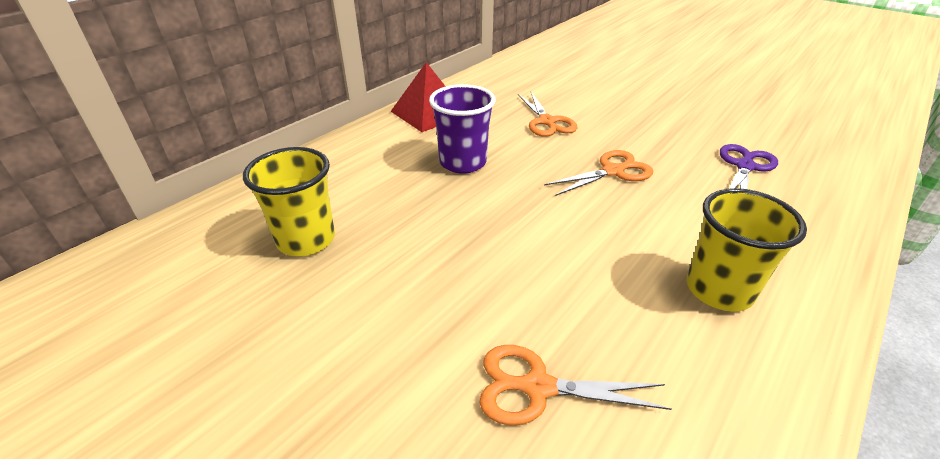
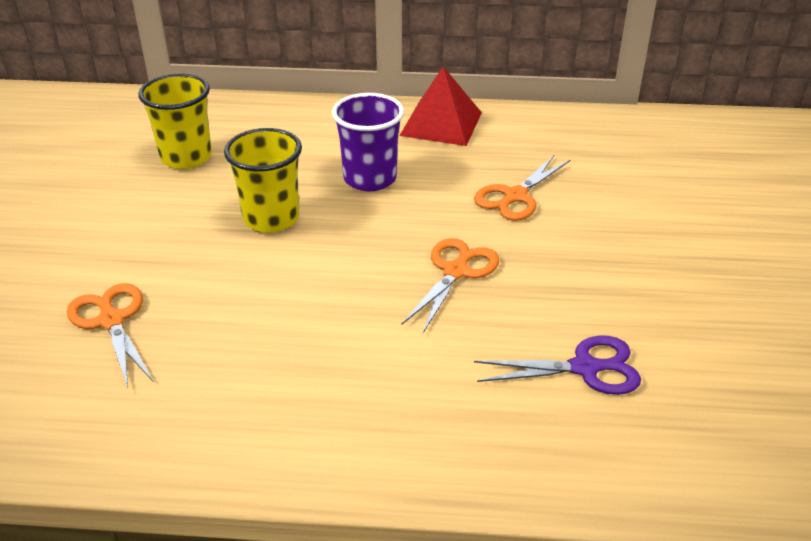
camera: 55 degrees right, 0 degrees up
orange scissors [544,150,653,196] -> orange scissors turned 90 degrees counterclockwise [401,238,499,333]
yellow cup [686,188,807,312] -> yellow cup moved to [224,128,302,233]

